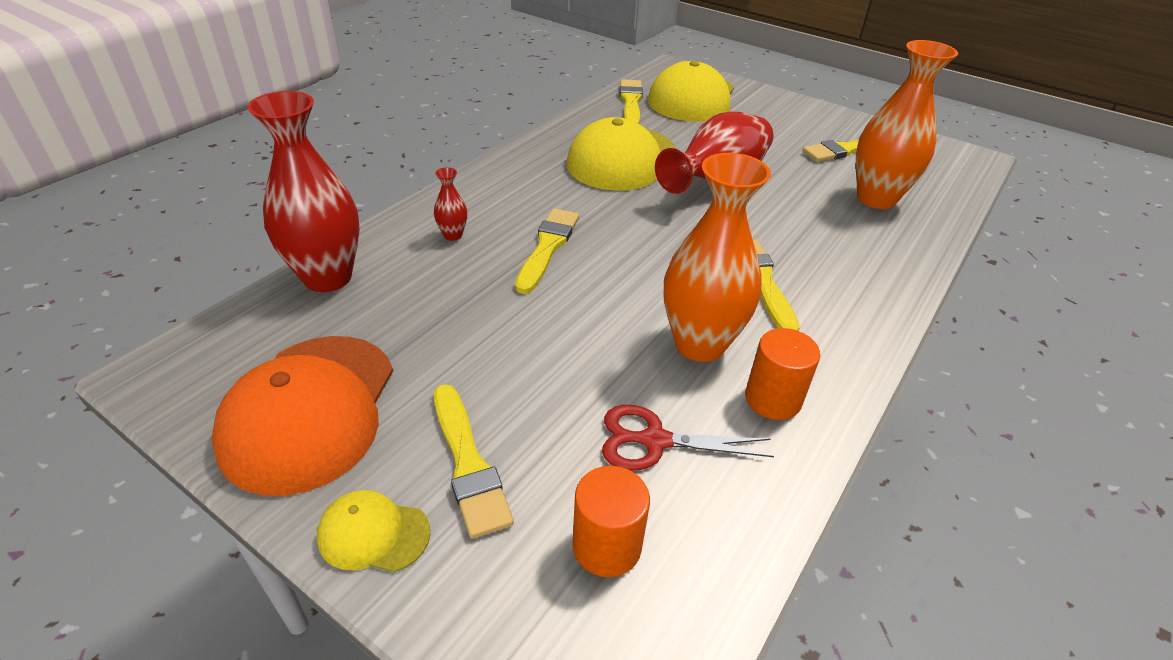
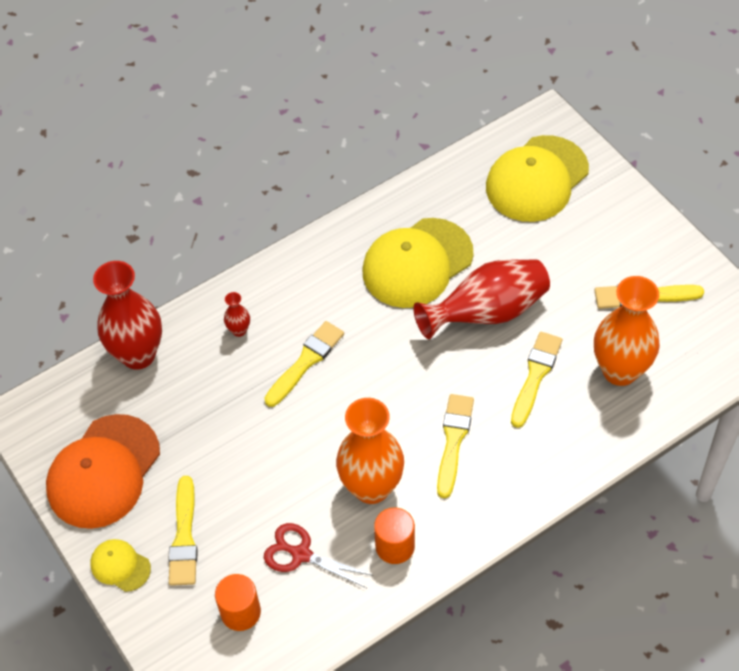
camera: 25 degrees right, 15 degrees up
yellow brush [620,79,643,124] -> yellow brush moved to [511,332,562,428]

